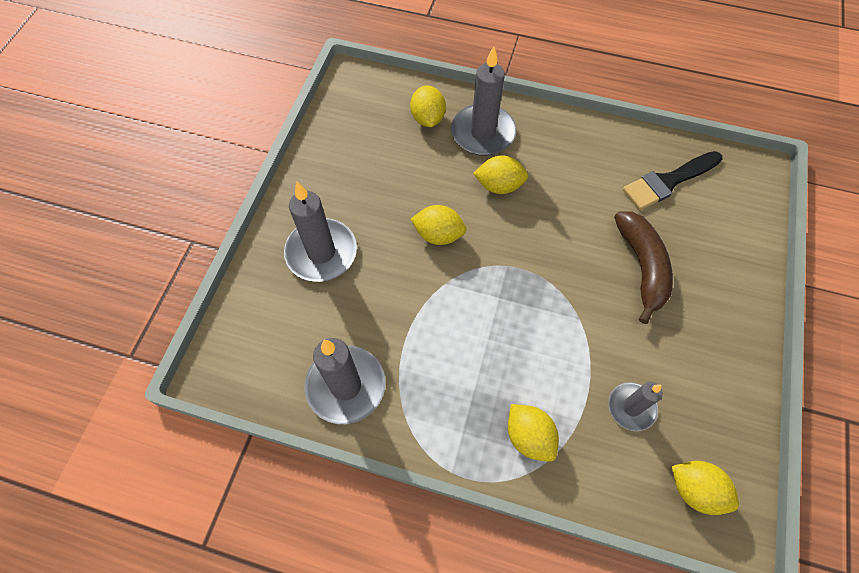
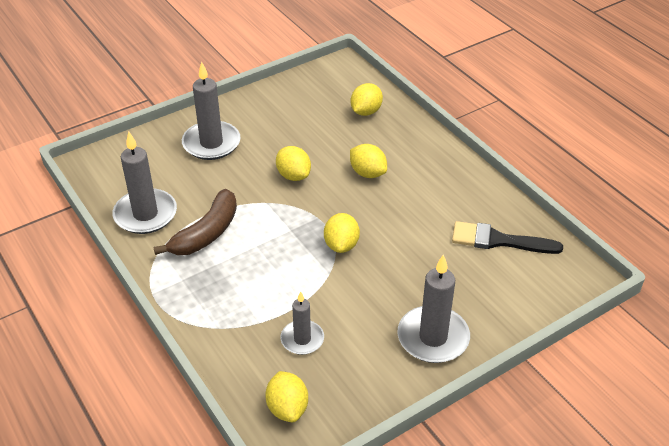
camera: 40 degrees right, 20 degrees down
grey candle [451,47,516,156] -> grey candle moved to [397,254,470,363]
yellow lemon [508,404,559,462] -> yellow lemon moved to [324,213,360,253]
brown banana [614,211,673,324] -> brown banana moved to [153,189,237,255]

